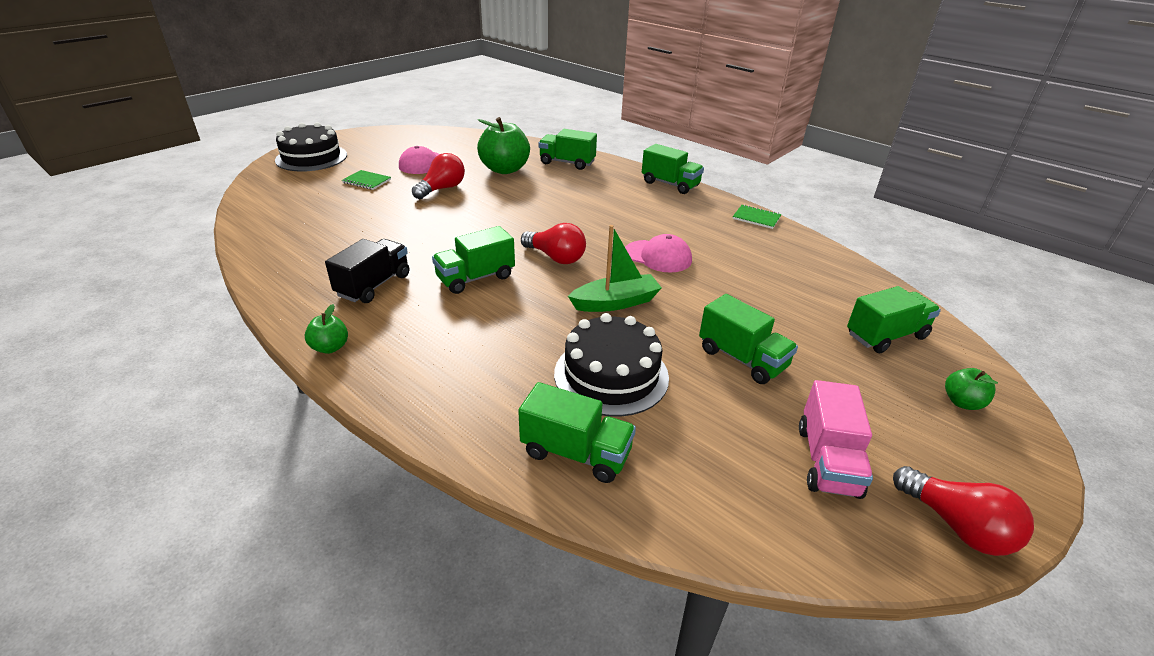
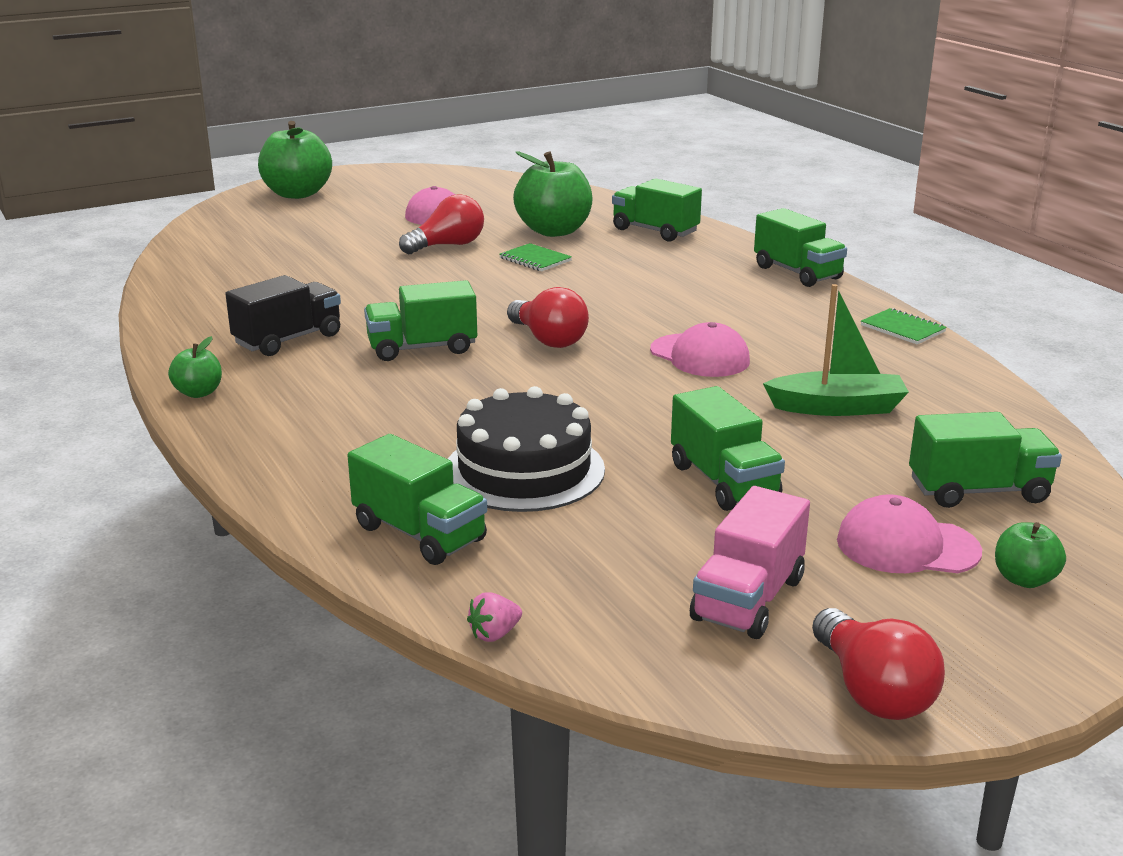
camera: 20 degrees right, 10 degrees down
black cake [275,122,347,171] -> green apple [258,121,332,199]
green notebook [342,170,391,190] -> green notebook moved to [499,243,572,271]
green boat [568,225,662,312] -> green boat moved to [763,284,909,416]
none -> pink strawberry [467,592,522,642]
none -> pink cap [837,494,982,573]

